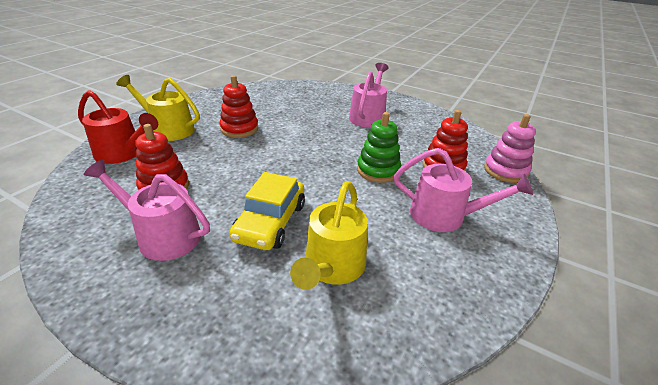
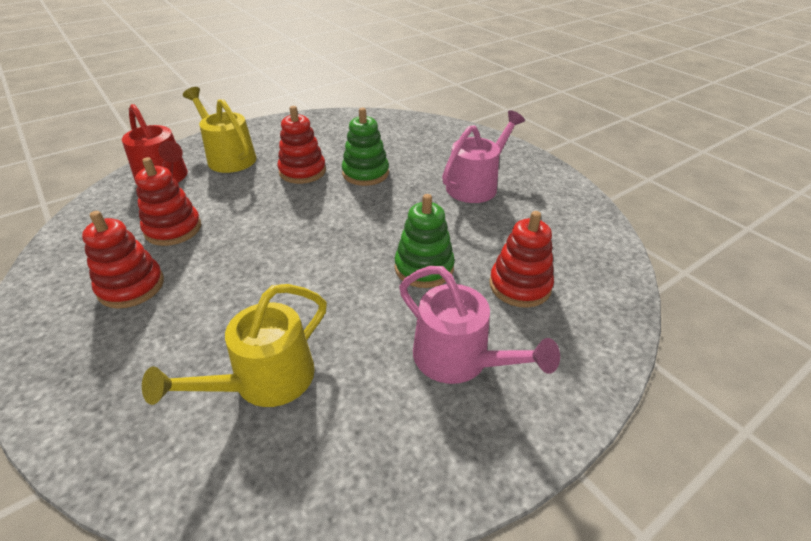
camera: 25 degrees right, 5 degrees up
pink watering can [84,160,210,261] -> red stacking toy [82,211,164,309]
yellow car [230,172,305,250] -> none
pink stacking toy [484,114,536,183] -> none
none -> green stacking toy [342,108,389,186]

